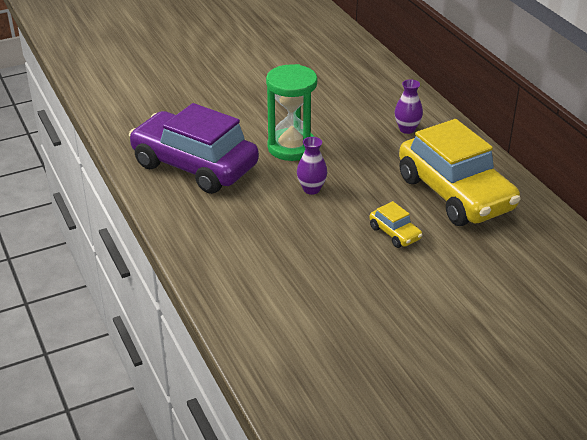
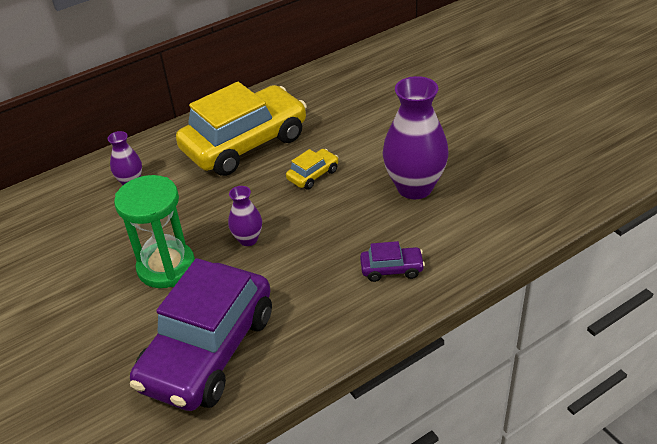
camera: 95 degrees left, 5 degrees up
none -> purple car [360,241,425,282]
none -> purple vase [383,76,449,199]

